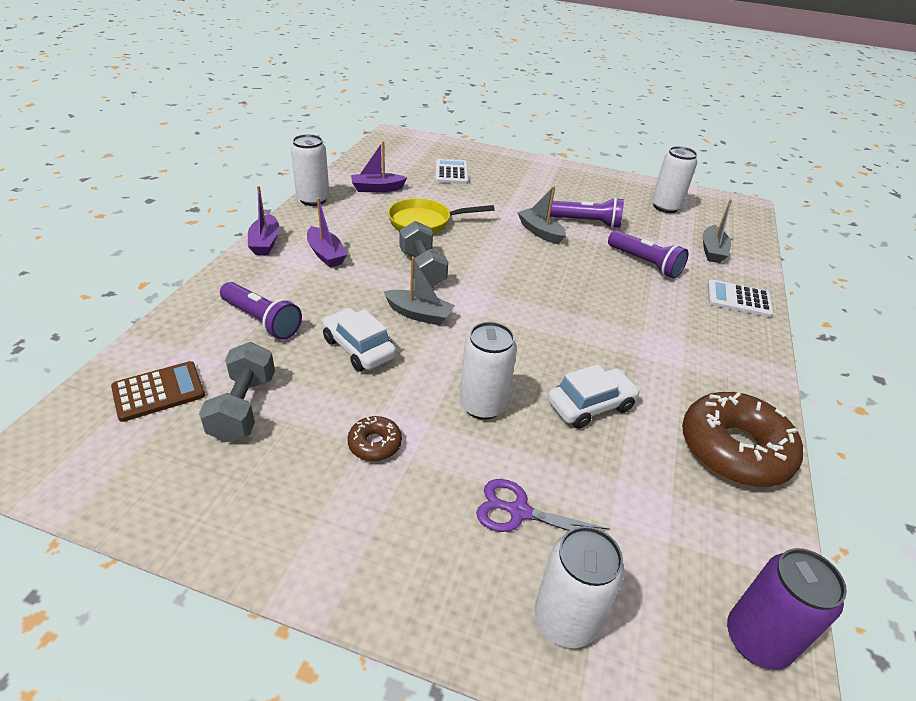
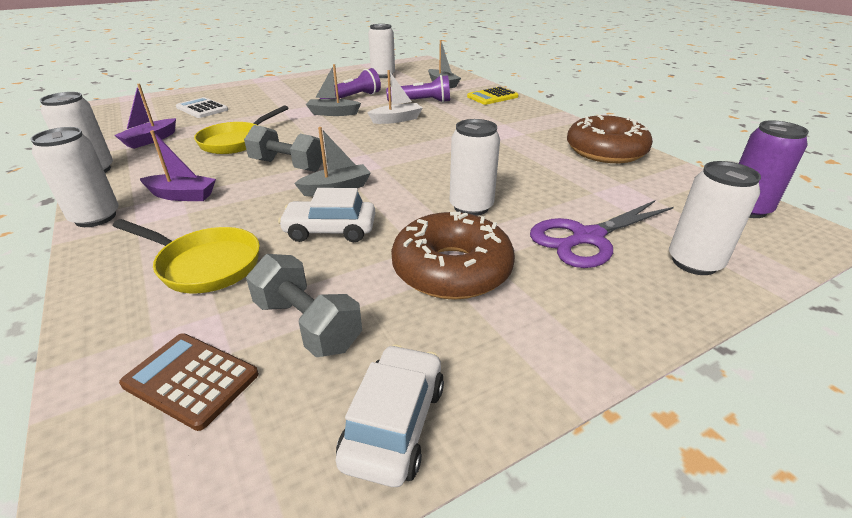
camera: 45 degrees left, 5 degrees down
brown calculator [111,361,205,422] -> brown calculator turned 75 degrees counterclockwise [119,333,259,431]
purple flashlight [220,282,302,340] -> yellow pan [113,219,260,294]
purple boat [248,186,279,255] -> white can [30,127,119,227]
brown donut [347,416,402,461] -> brown donut [391,212,515,300], size x2.17
purple scissors [476,479,610,532] -> purple scissors [530,200,674,268], size x1.54
white car [548,364,640,429] -> white car moved to [336,344,444,487]
white calculator [708,280,774,317] -> yellow calculator [467,87,519,105]
none -> white boat [368,70,423,124]

